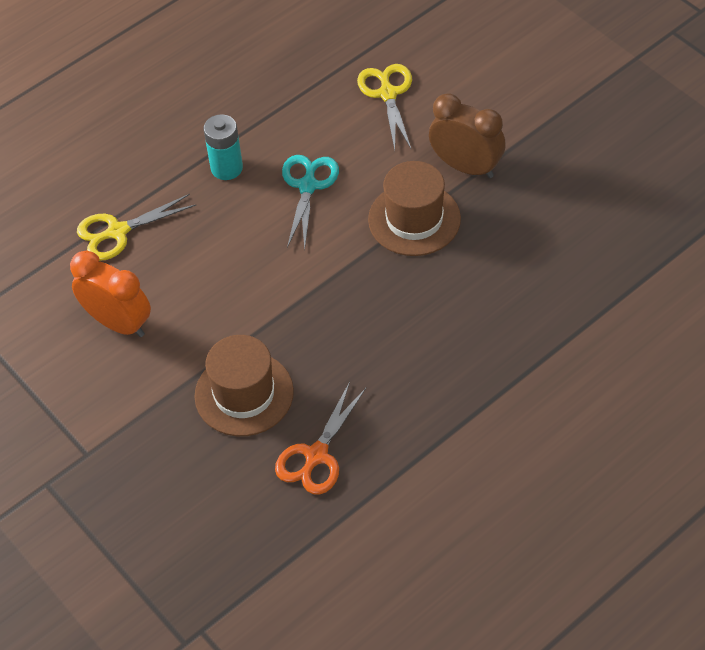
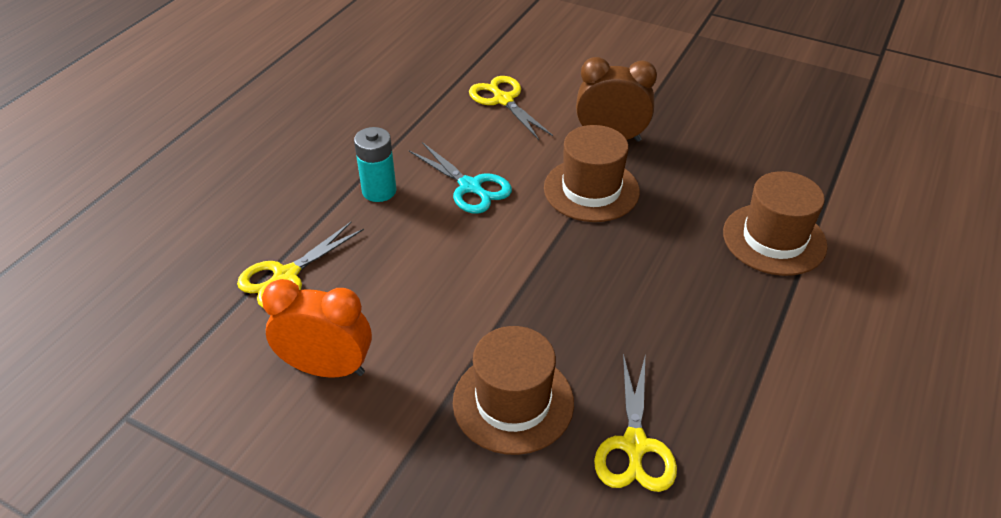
camera: 25 degrees left, 10 degrees down
orange scissors [275,382,367,495] -> yellow scissors [594,354,677,492]
turquoise scissors [282,155,339,250] -> turquoise scissors turned 150 degrees clockwise [409,142,512,214]
none -> brown hat [723,171,828,276]

